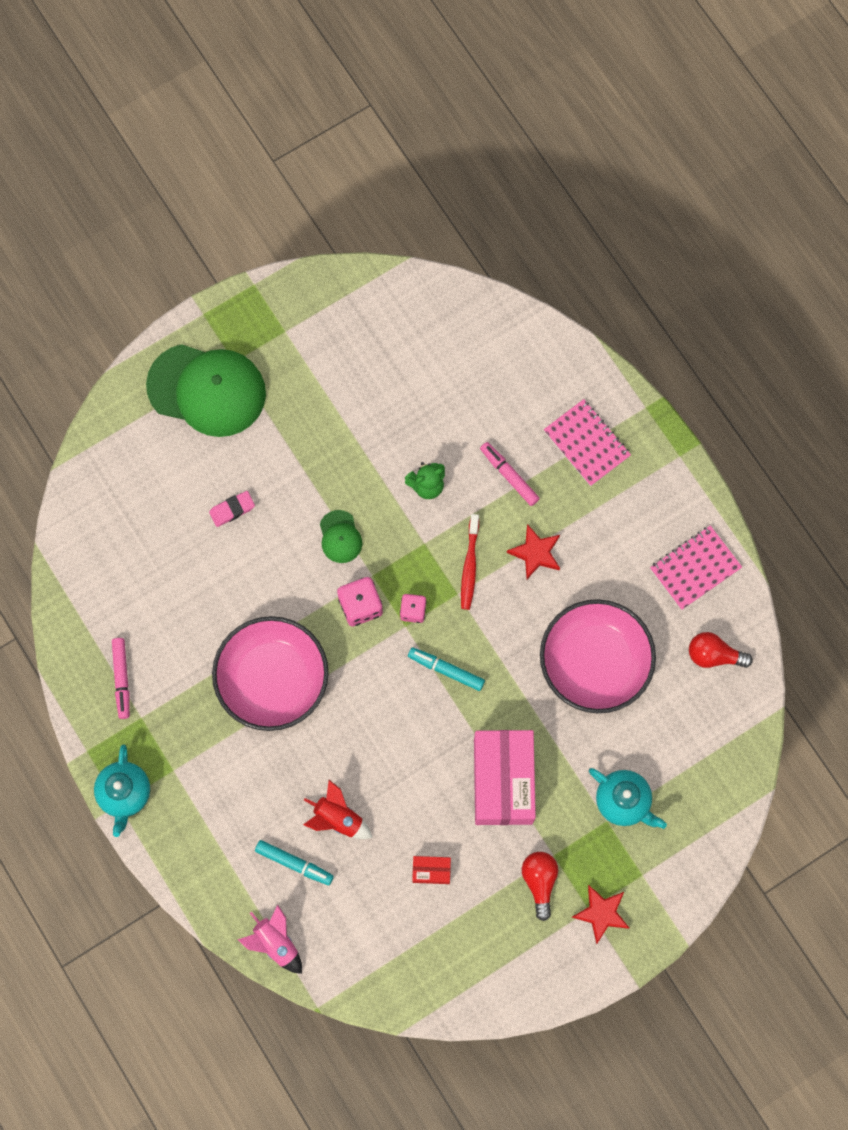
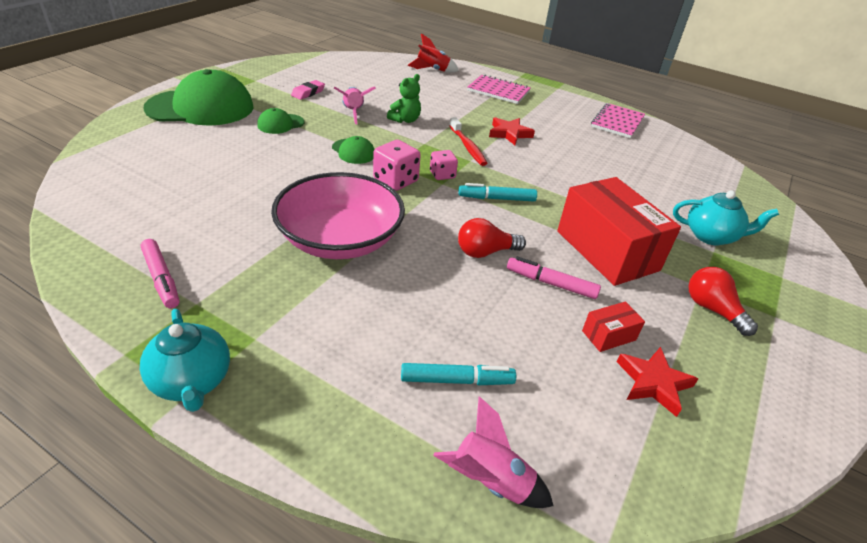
camera: 30 degrees left, 35 degrees down
pink eraser [209,491,255,527] -> pink eraser moved to [291,80,325,100]
red rocket [303,780,373,839] -> red rocket moved to [407,33,459,73]
pink box [474,730,536,825] -> red box [557,177,681,286]
pink marker [480,442,540,506] -> pink marker moved to [507,257,601,299]
pink bowl [540,599,656,713] -> none
red star [571,885,629,944] -> red star moved to [617,347,698,417]
red light bulb [689,632,753,668] -> red light bulb moved to [458,218,526,258]
none -> green cap [257,108,304,134]
none -> pink rocket [334,86,376,124]

